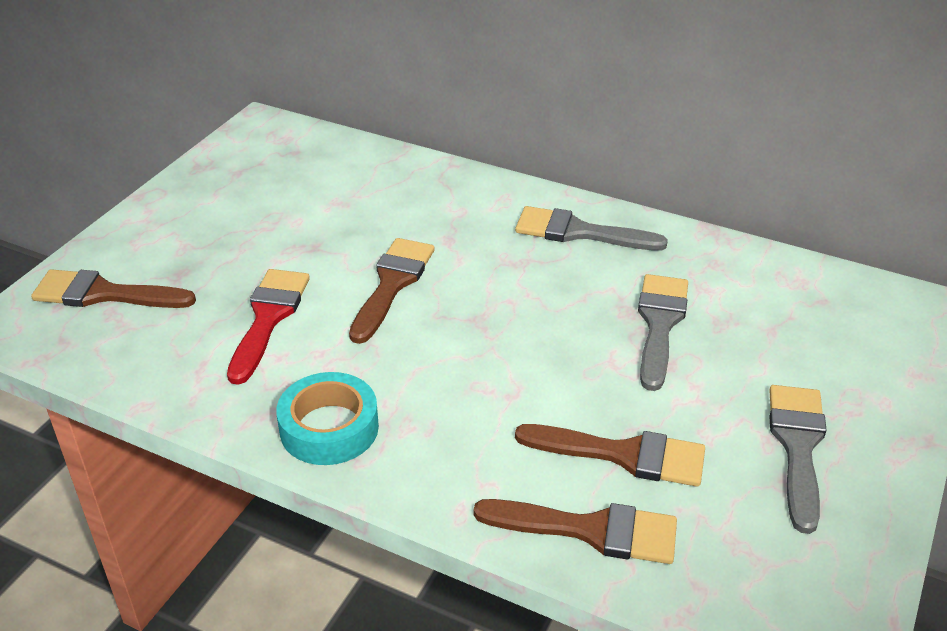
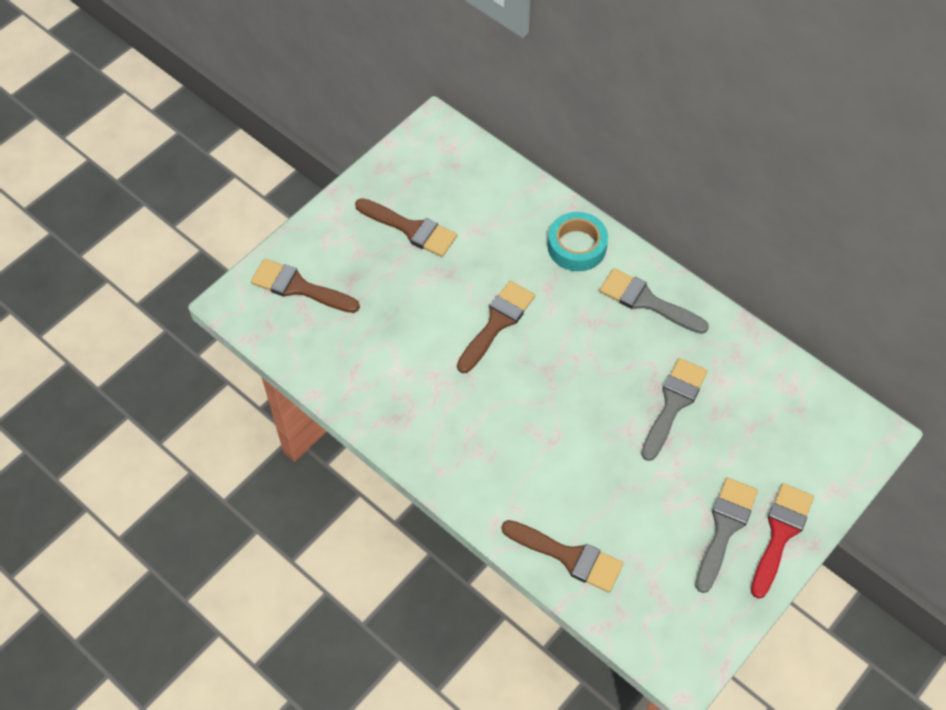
camera: 15 degrees right, 20 degrees up
red brush [227,269,310,385] -> red brush moved to [751,483,814,599]
turquoise tape [276,372,379,465] -> turquoise tape moved to [548,212,608,271]
brown brush [515,424,705,487] -> brown brush moved to [355,198,457,257]

